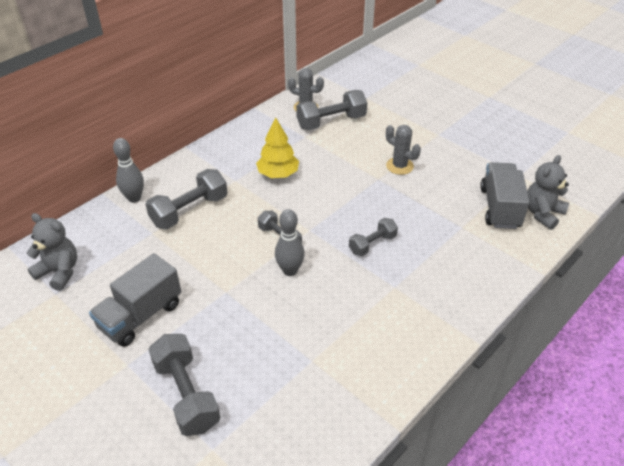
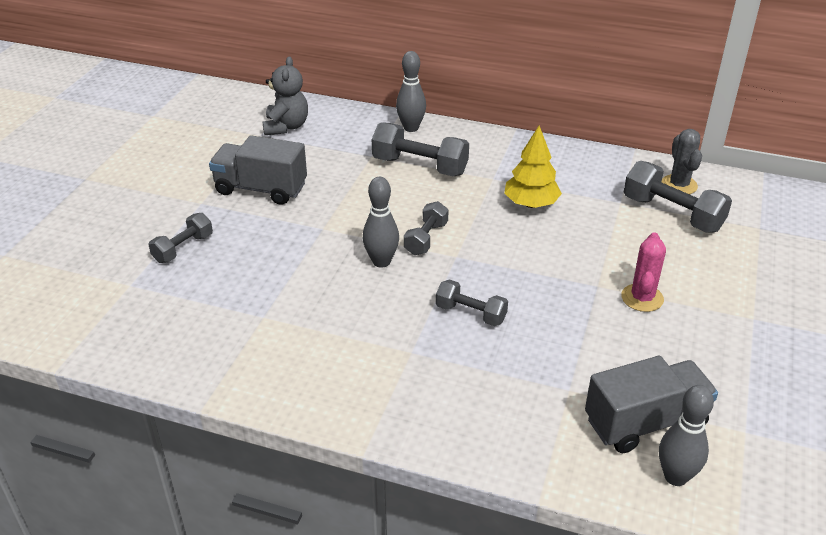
camera: 65 degrees right, 5 degrees down
grey dumbbell [148,334,220,436] -> grey dumbbell [148,213,213,263], size x0.61
grey cactus [386,125,421,175] -> pink cactus [621,232,666,312]
grey teddy bear [527,155,569,230] -> grey bowling pin [659,385,714,486]

